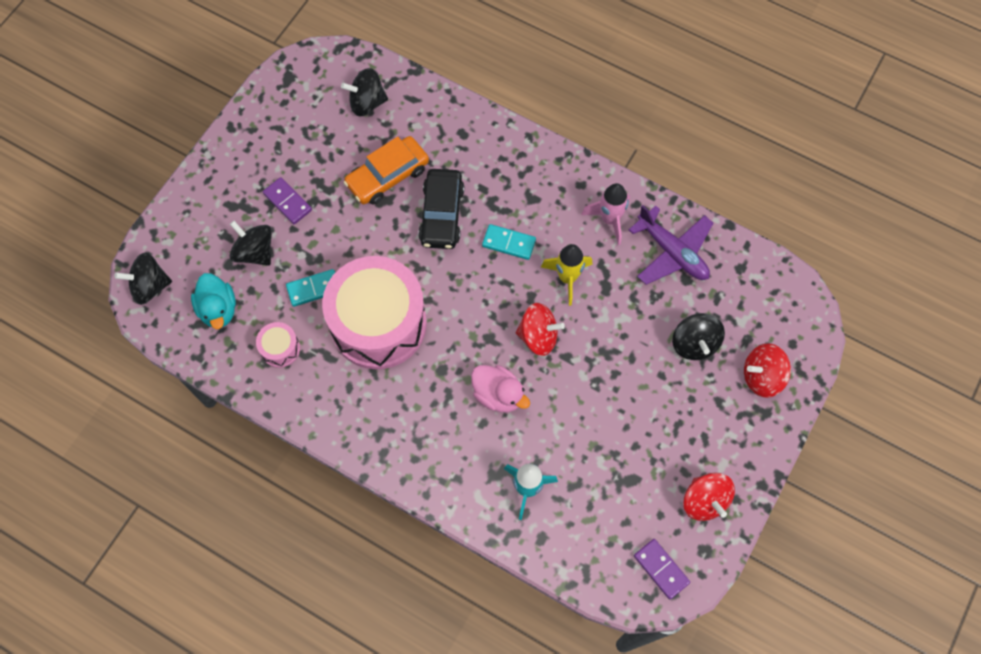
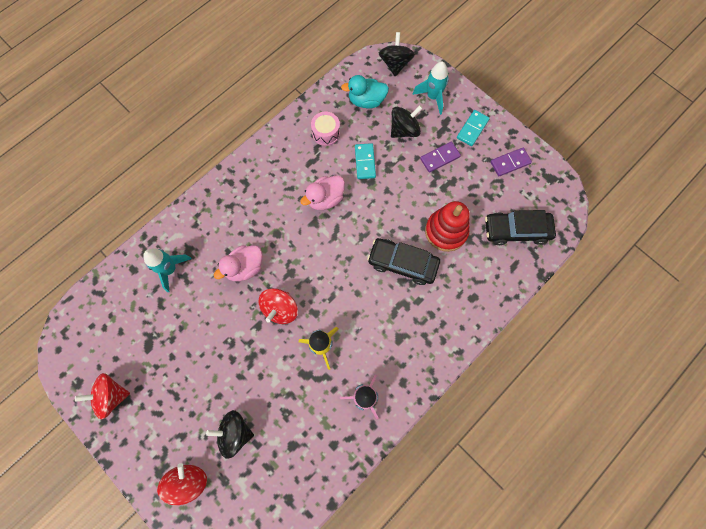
camera: 105 degrees right, 5 degrees up
pink drum [322,256,427,369] -> pink duck [300,176,345,210]
black spinning top [341,68,388,116] -> black car [485,210,556,245]
orange car [344,136,429,205] -> red stacking toy [425,201,470,252]
turquoise domino [482,224,536,260] -> turquoise domino moved to [457,110,490,146]
purple plane [629,205,713,285] -> none
purple domino [634,539,690,600] -> purple domino moved to [490,148,532,176]
none -> turquoise rocket [412,62,449,115]

